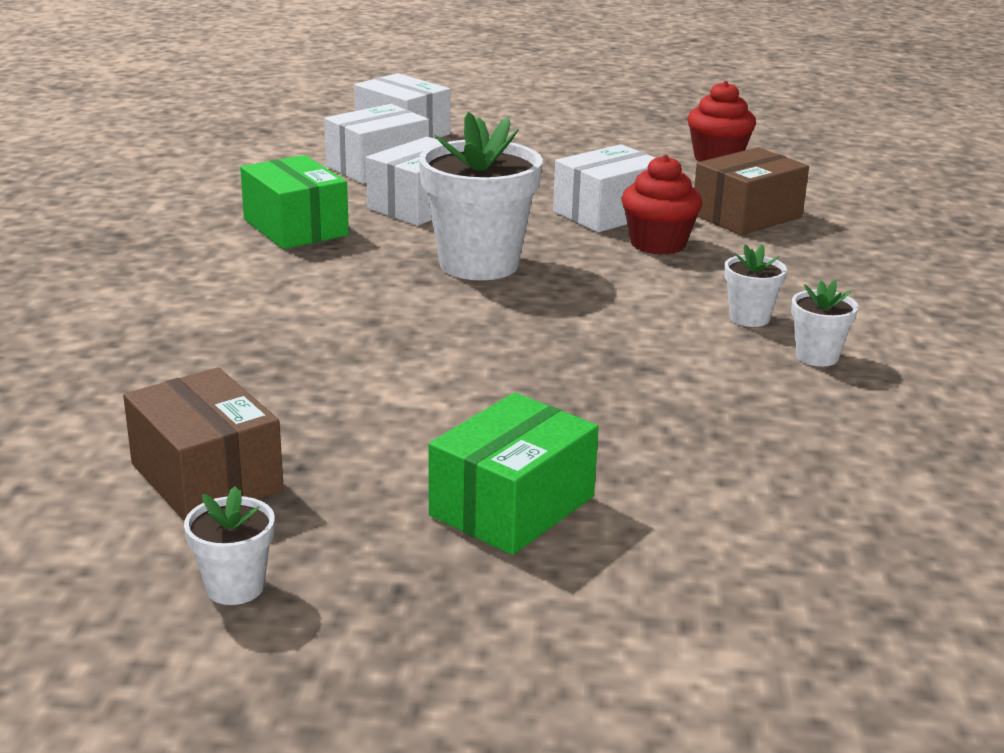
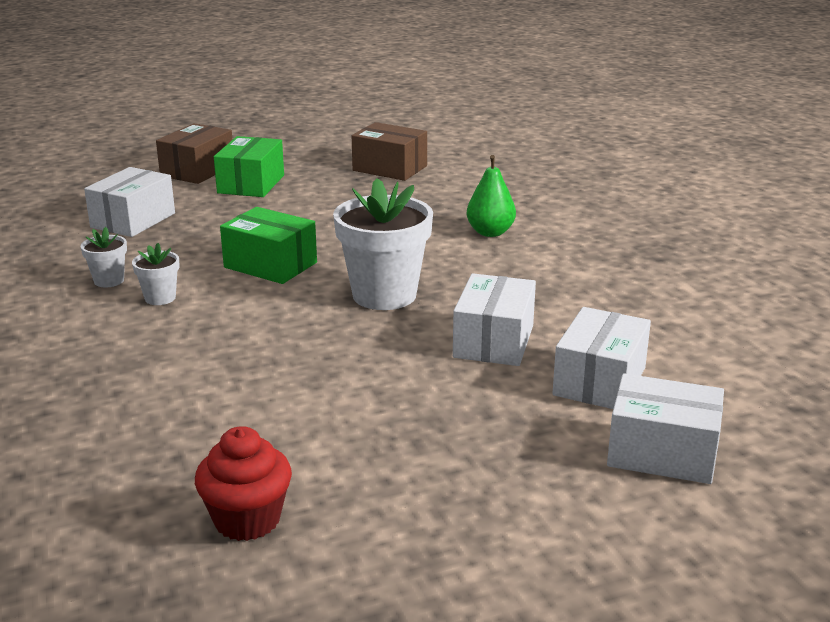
camera: 155 degrees right, 0 degrees up
white flower pot [184,487,275,605] -> none
green box [240,155,349,249] -> green box moved to [220,207,317,284]
white box [553,144,655,232] -> white box moved to [84,167,175,237]
red cupcake [621,155,703,255] -> none
brown box [694,147,809,235] -> brown box moved to [156,123,232,184]
none -> green pear [466,155,516,237]

